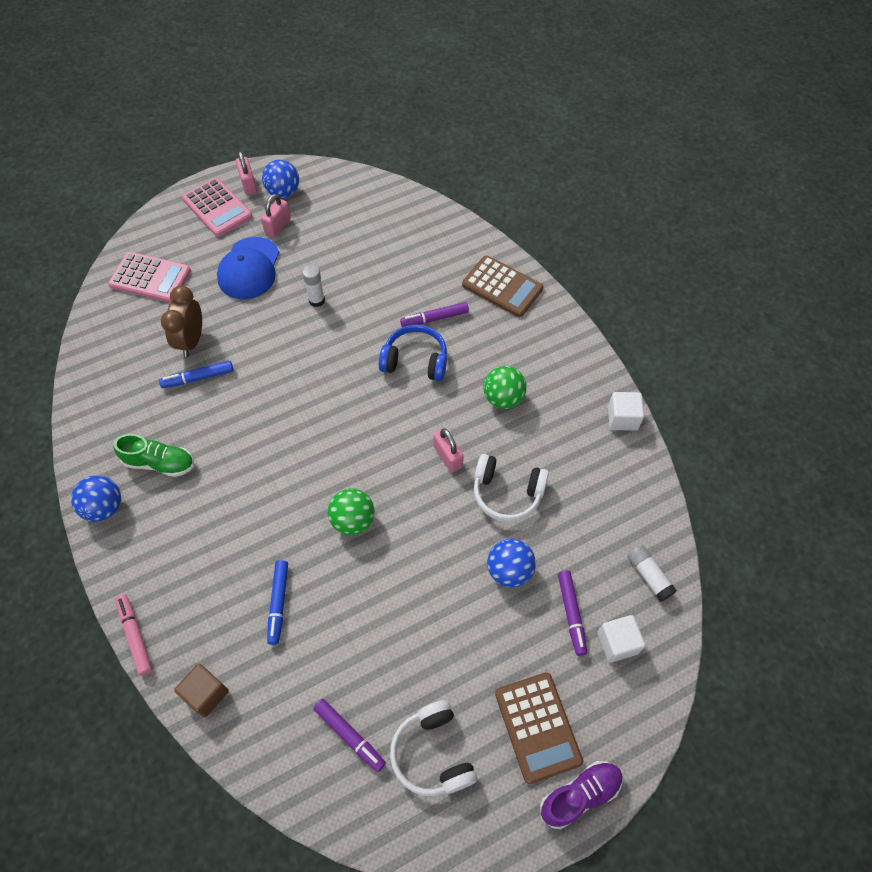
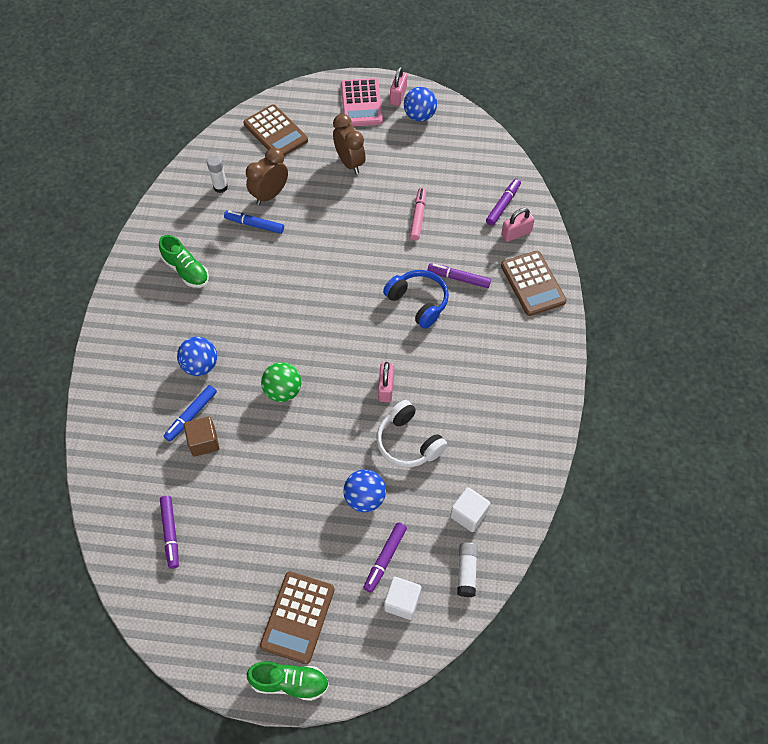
camera: 35 degrees right, 0 degrees up
blue ball [71,475,121,522] -> blue ball moved to [177,337,217,376]
pink calculator [108,252,191,303] -> brown calculator [244,104,308,156]
pink marker [116,594,152,676] -> pink marker moved to [410,187,426,240]
brown cube [174,664,229,717] -> brown cube moved to [184,416,219,457]
blue cap [217,237,279,299] -> brown clock [333,114,366,174]
pink padlock [261,194,291,237] -> pink padlock moved to [501,208,535,242]
white glue stick [302,265,325,307] -> white glue stick moved to [207,155,228,193]
white headphones [390,700,477,796] -> none
green ball [483,366,527,409] -> none
purple shoe [540,761,623,829] -> green shoe [247,661,329,701]
white cube [608,392,644,431] -> white cube moved to [450,487,490,532]
none -> purple marker [486,179,521,226]

